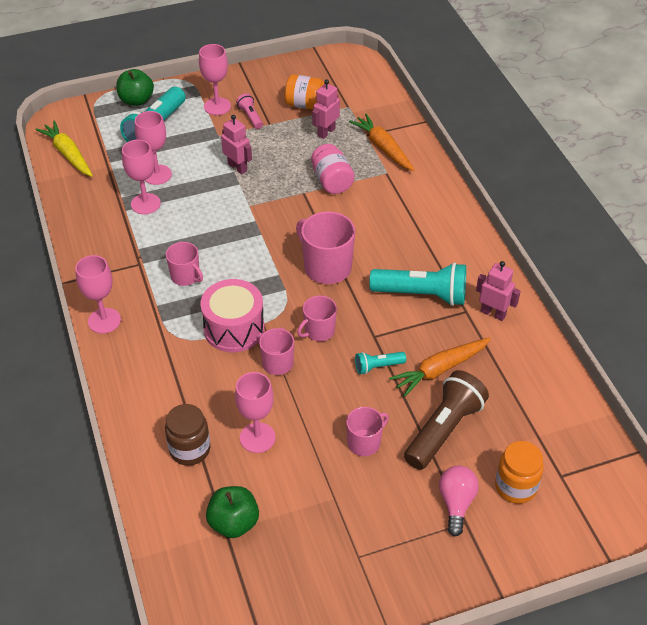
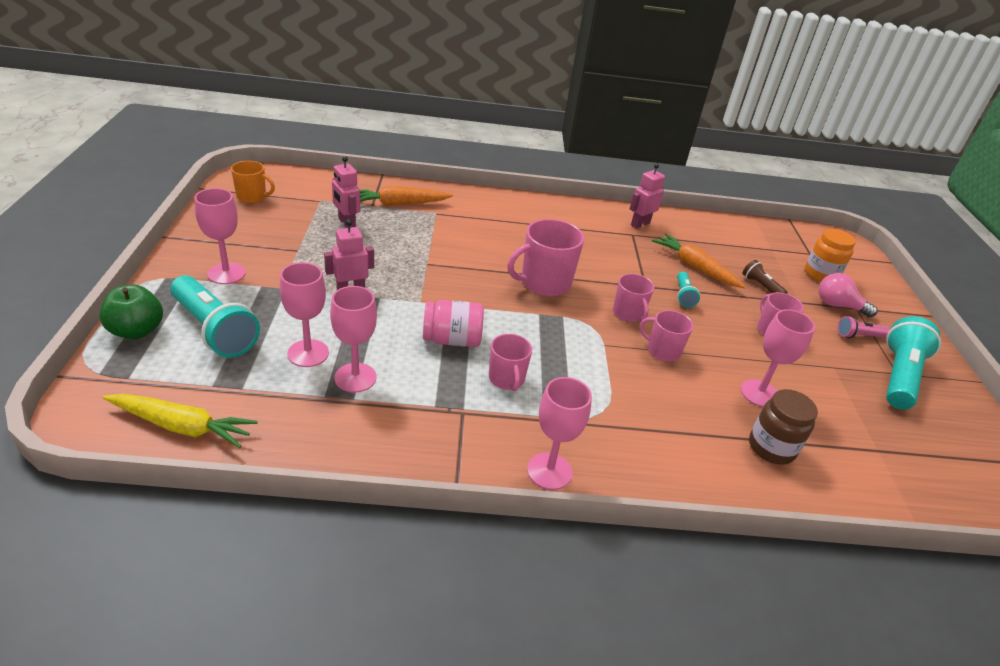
camera: 75 degrees left, 10 degrees down
yellow carrot [35,121,93,177] -> yellow carrot turned 150 degrees counterclockwise [103,394,258,448]
pink mug [166,242,203,286] -> pink mug turned 105 degrees clockwise [489,334,532,391]
pink drum [200,279,265,352] -> none
green apple [206,486,259,538] -> none
pink flashlight [236,93,263,129] -> pink flashlight moved to [837,316,890,338]
orange jar [285,74,330,109] -> none
pink jar [311,144,355,194] -> pink jar moved to [423,300,484,347]
turquoise flashlight [369,262,466,306] -> turquoise flashlight moved to [886,316,941,410]
orange carrot [389,338,491,397] -> orange carrot turned 150 degrees clockwise [652,233,746,288]
brown flashlight [404,370,489,470] -> brown flashlight [743,260,788,294], size x0.49
none -> orange mug [231,161,275,203]

